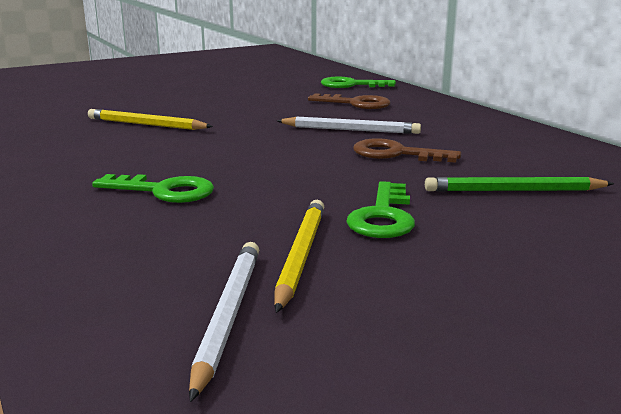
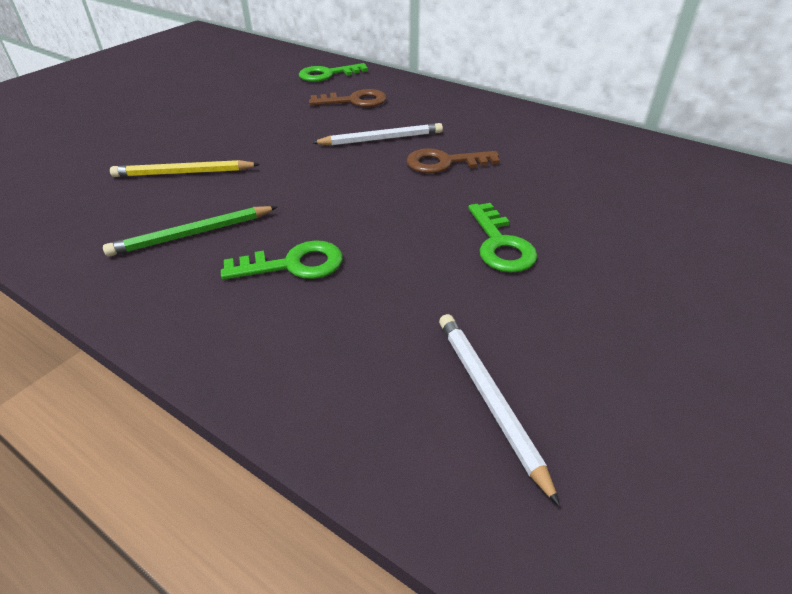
camera: 25 degrees left, 20 degrees up
yellow pencil [274,200,324,313] -> none
green pencil [425,177,615,192] -> green pencil moved to [103,206,277,257]

